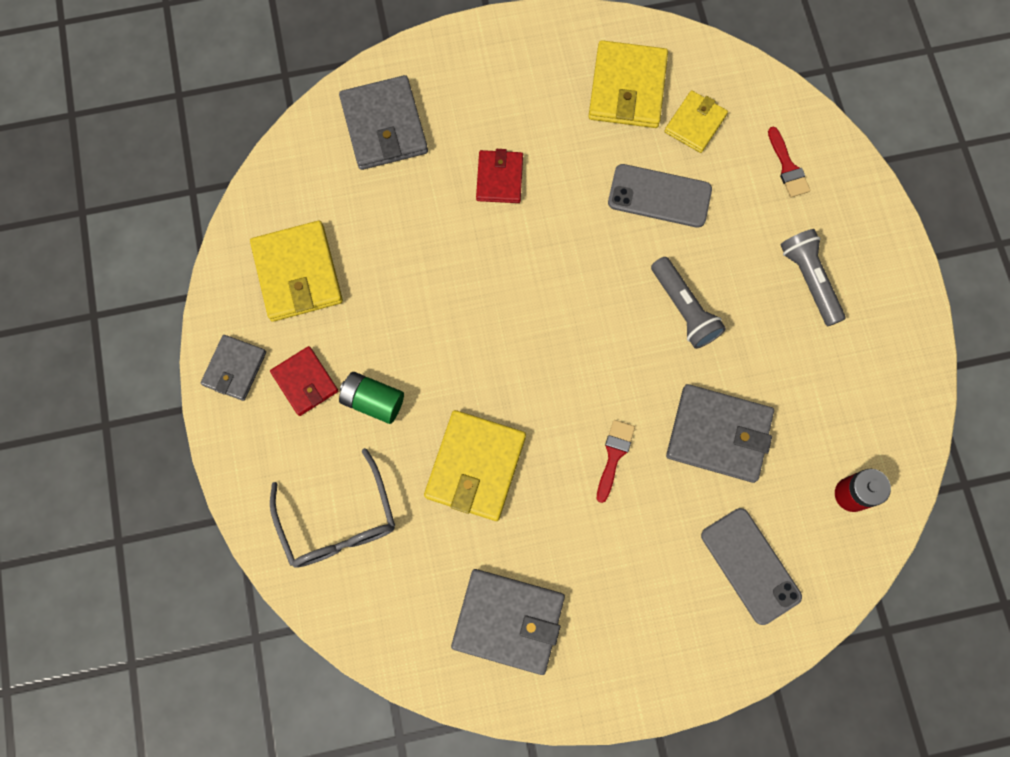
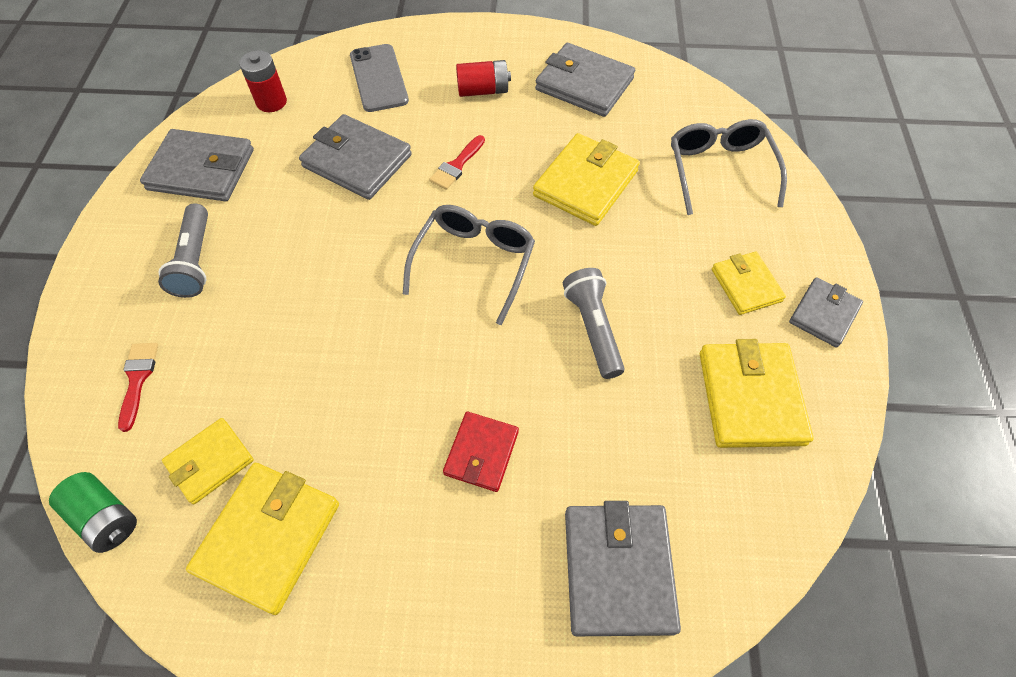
camera: 165 degrees left, 15 degrees down
red wallet [270,346,338,416] -> yellow wallet [712,252,786,315]
green battery [339,372,404,424] -> green battery moved to [49,472,137,553]
grey phone [608,164,712,228] -> none
grey flashlight [651,257,726,349] -> grey flashlight moved to [563,268,624,379]
none -> grey wallet [140,129,254,201]
none -> grey glasses [403,205,535,325]
none -> red battery [456,60,511,97]

